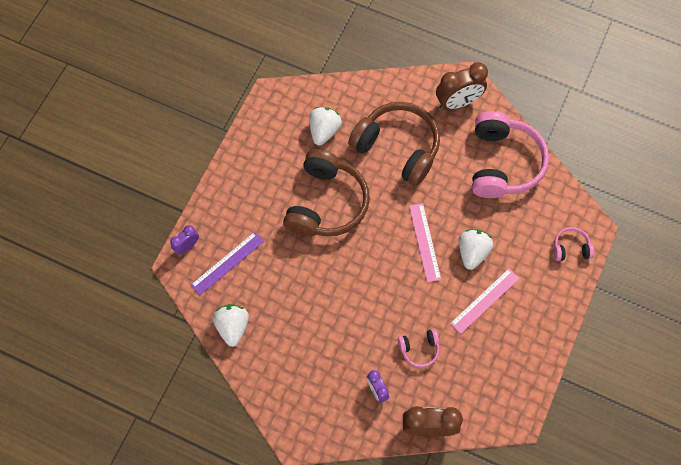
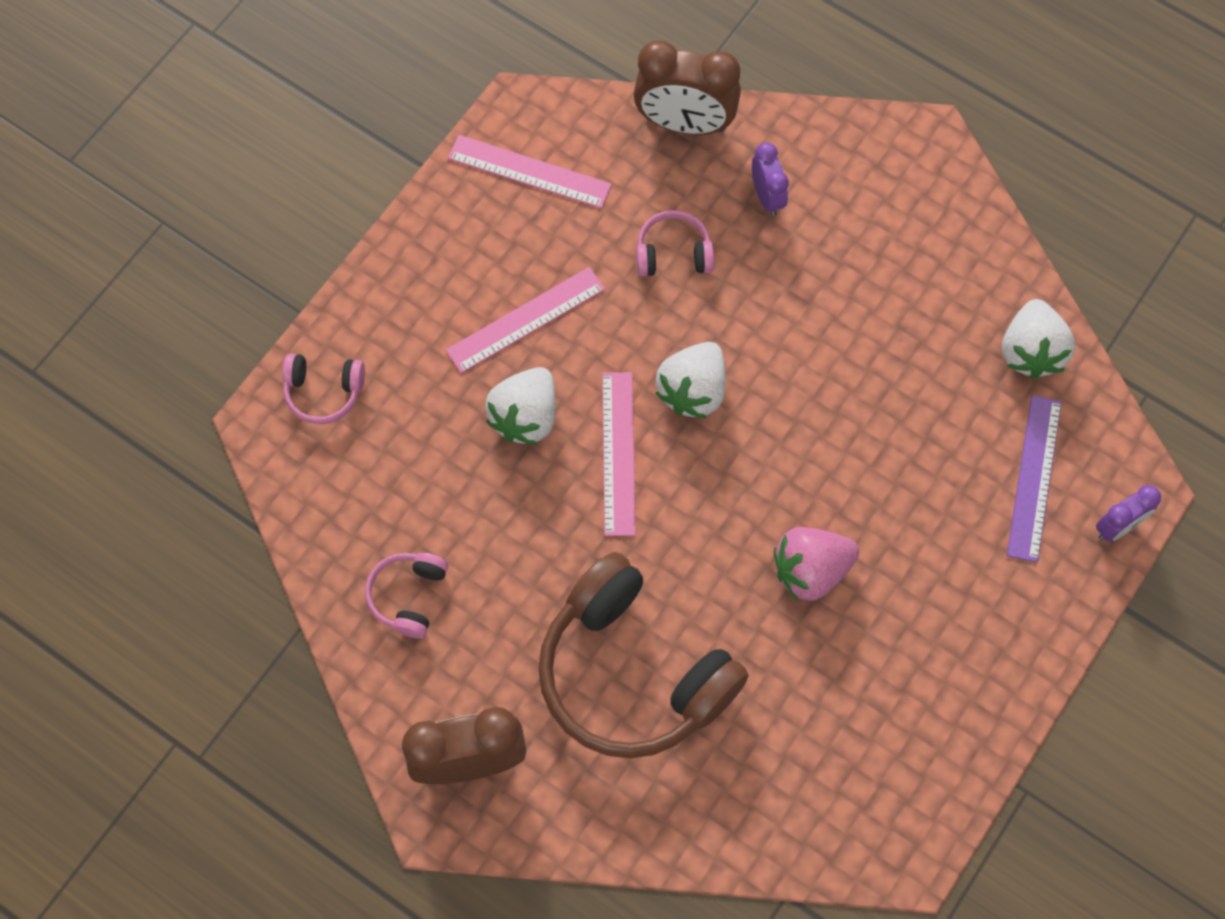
camera: 170 degrees left, 0 degrees up
purple ruler [191,232,264,295] -> purple ruler turned 45 degrees counterclockwise [1007,395,1062,562]
brown headphones [283,149,370,237] -> pink strawberry [774,527,859,601]
white strawberry [309,107,342,145] -> white strawberry moved to [655,342,726,418]
pink headphones [472,111,549,198] -> pink headphones [365,553,448,638], size x0.44
none -> pink ruler [448,135,612,208]

